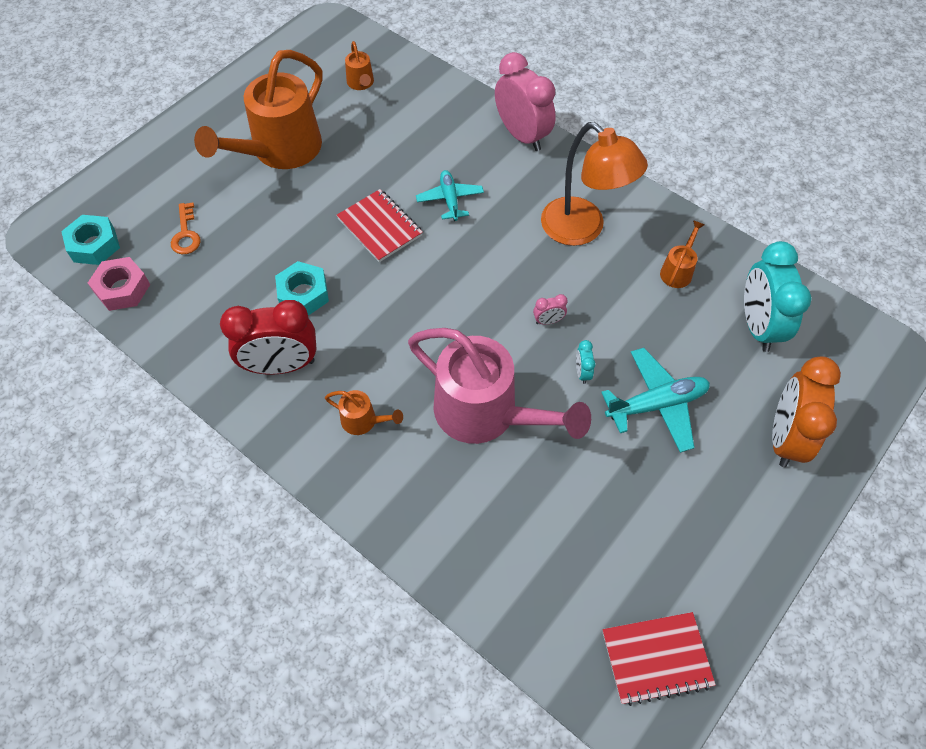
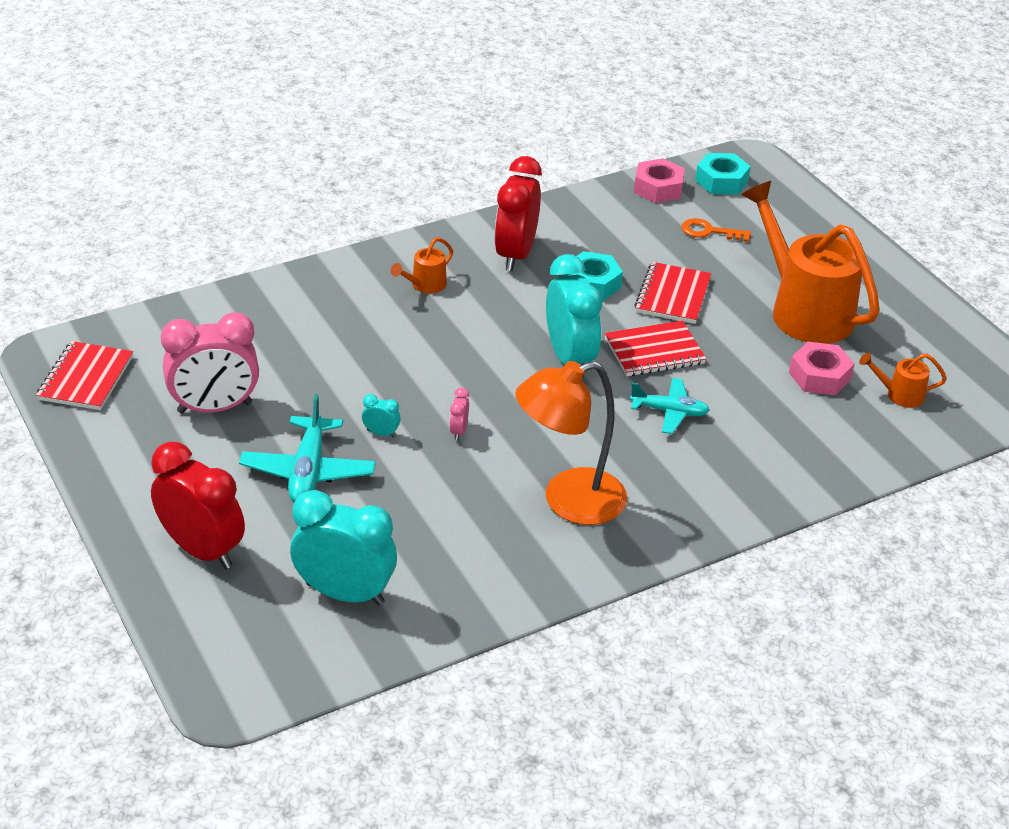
camera: 110 degrees right, 20 degrees down
pink watering can [408,328,591,444] -> none
pink clock [495,52,556,151] -> pink clock moved to [161,312,259,414]
orange watering can [660,220,705,288] -> none
orange clock [772,356,841,467] -> red clock [151,442,245,569]
none -> turquoise clock [546,254,602,377]
none -> red notebook [634,262,711,324]
none -> pink nut [789,342,855,395]

